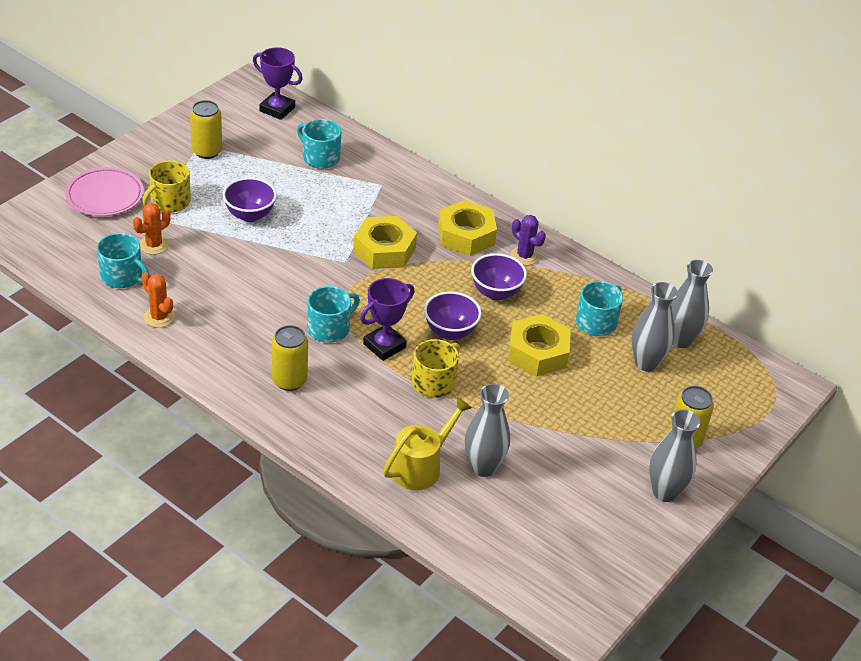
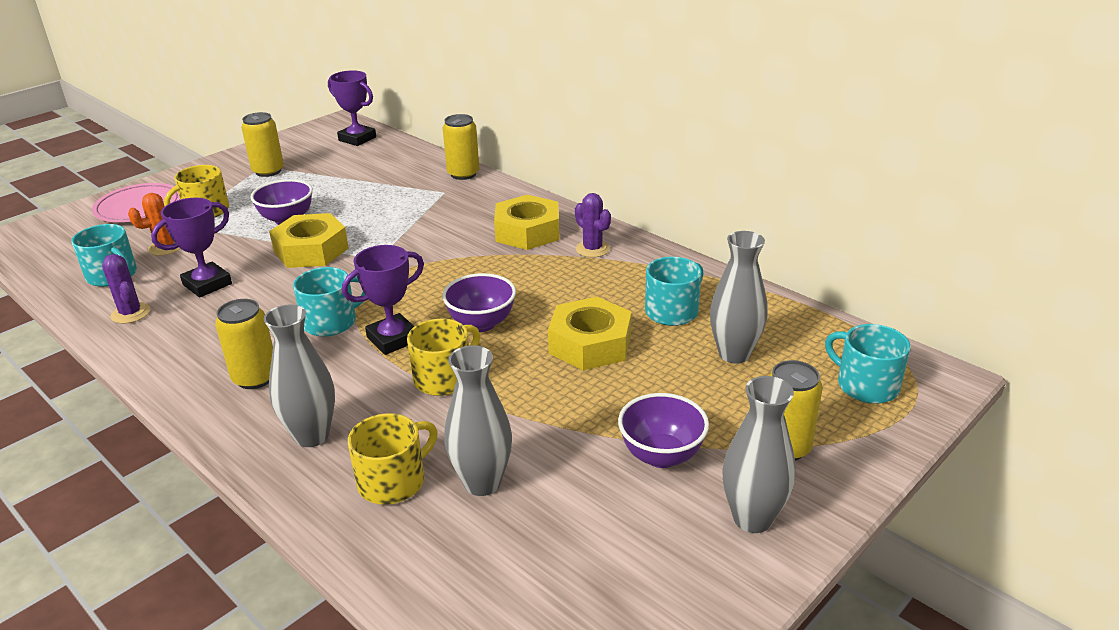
camera: 10 degrees right, 10 degrees down
orange cactus [141,272,175,328] -> purple cactus [102,254,150,324]
turquoise mug [297,119,341,169] -> turquoise mug moved to [825,324,910,404]
yellow nut [353,216,417,269] -> yellow nut moved to [269,213,349,268]
yellow watering can [383,397,472,490] -> yellow mug [348,413,438,504]
purple bowl [471,253,527,300] -> purple bowl moved to [618,393,709,468]
grey vase [671,260,713,348] -> grey vase moved to [264,304,335,447]
none -> purple trophy [151,198,232,298]
none -> yellow can [443,114,479,180]

